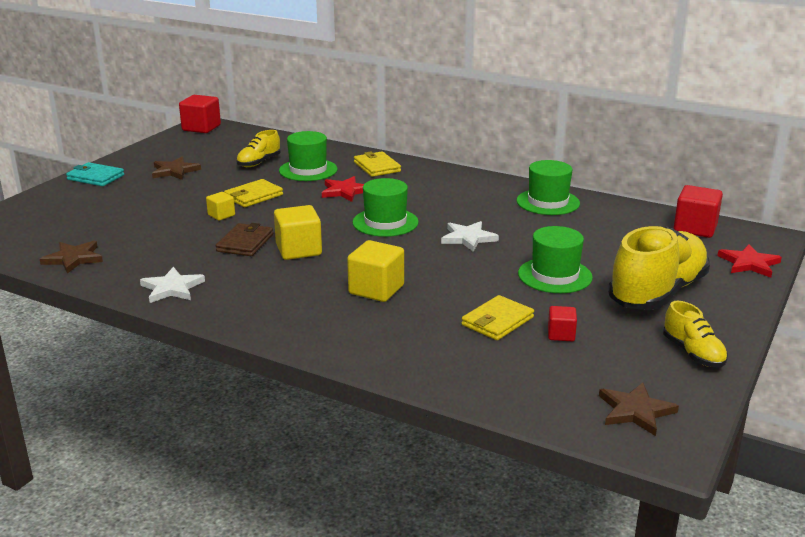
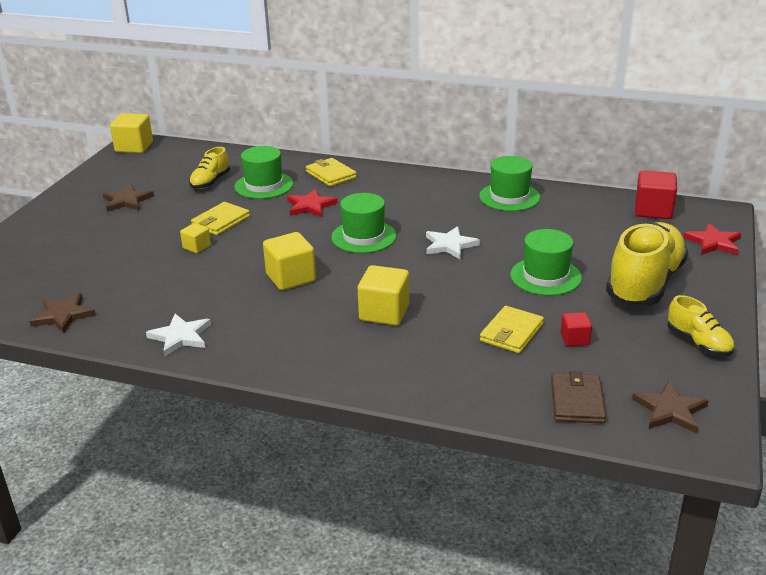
camera: 10 degrees left, 5 degrees up
turquoise wallet [66,162,124,186] -> none
red cube [179,95,221,133] -> yellow cube [110,113,153,153]
brown wallet [216,223,273,256] -> brown wallet moved to [551,371,606,423]

